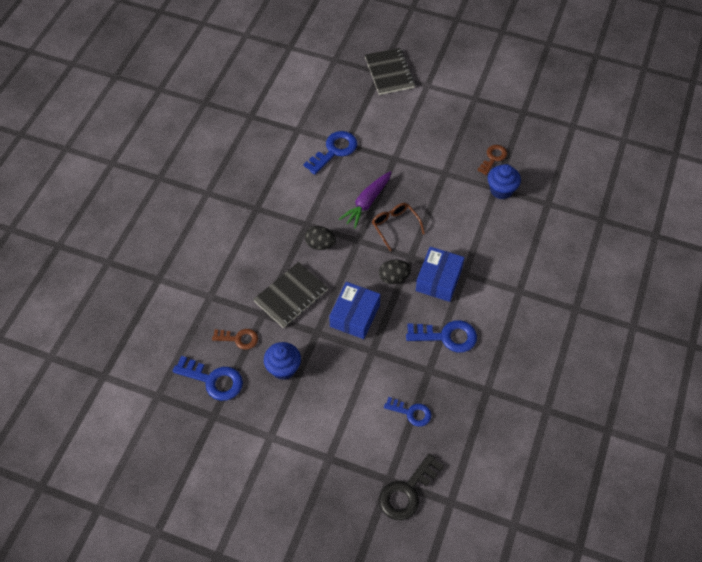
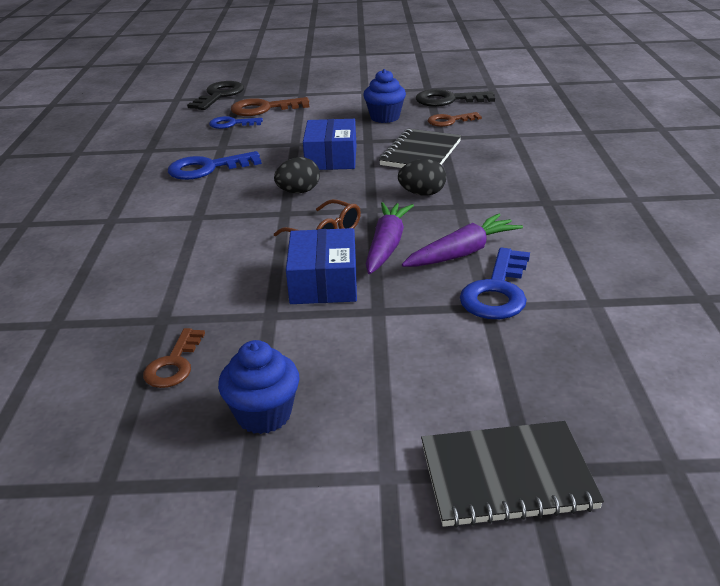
camera: 160 degrees right, 25 degrees down
blue key [173,356,243,401] -> black key [416,89,495,107]
black notebook [365,48,415,95] -> black notebook turned 60 degrees counterclockwise [421,421,604,528]
blue box [416,247,465,302] -> blue box moved to [286,228,357,304]
blue cupcake [488,164,521,199] -> blue cupcake moved to [218,340,300,434]
none -> brown key [231,97,309,116]
none -> purple carrot [402,213,523,267]

